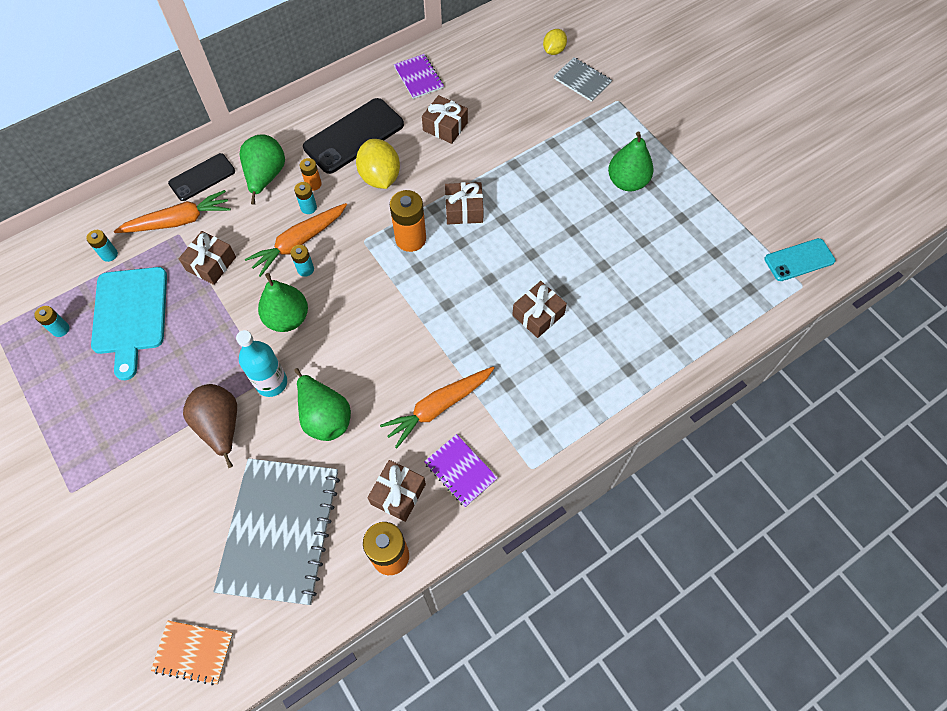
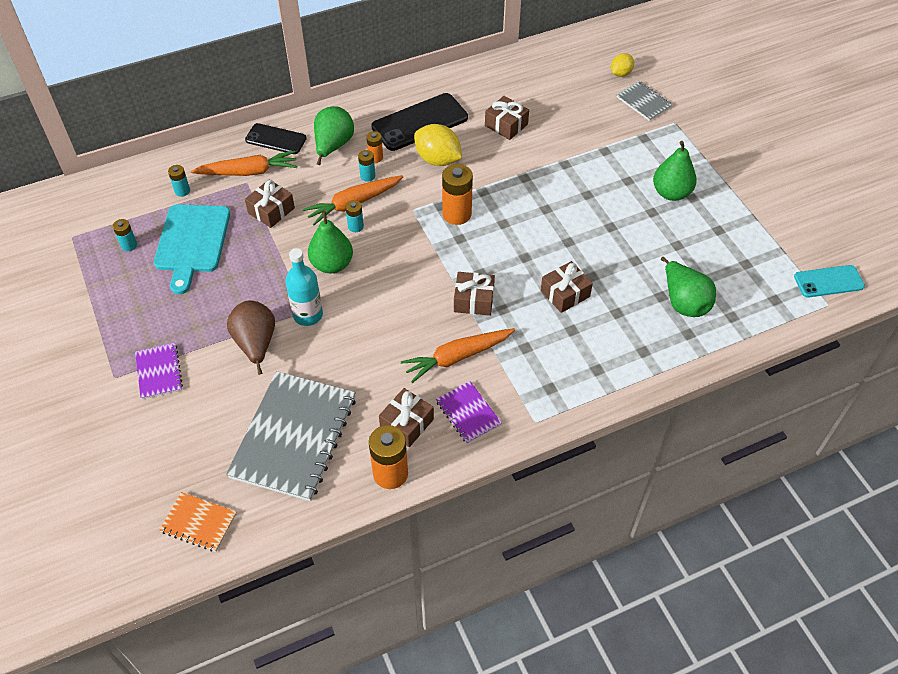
camera: 10 degrees right, 10 degrees down
black phone [168,153,235,201] -> black phone turned 45 degrees clockwise [245,123,307,154]
green pear [294,368,351,441] -> green pear moved to [661,257,716,317]
yellow lemon [356,139,400,189] -> yellow lemon turned 45 degrees counterclockwise [414,124,462,166]
purple notebook [394,54,444,99] -> purple notebook moved to [135,343,183,399]
brown gift [445,182,484,224] -> brown gift moved to [454,272,495,316]

